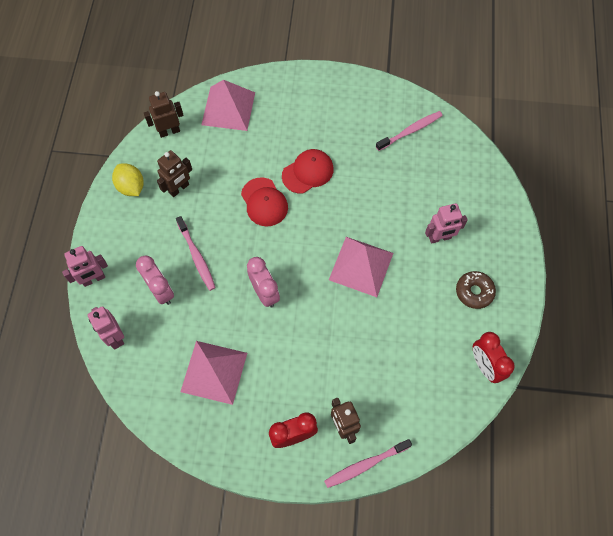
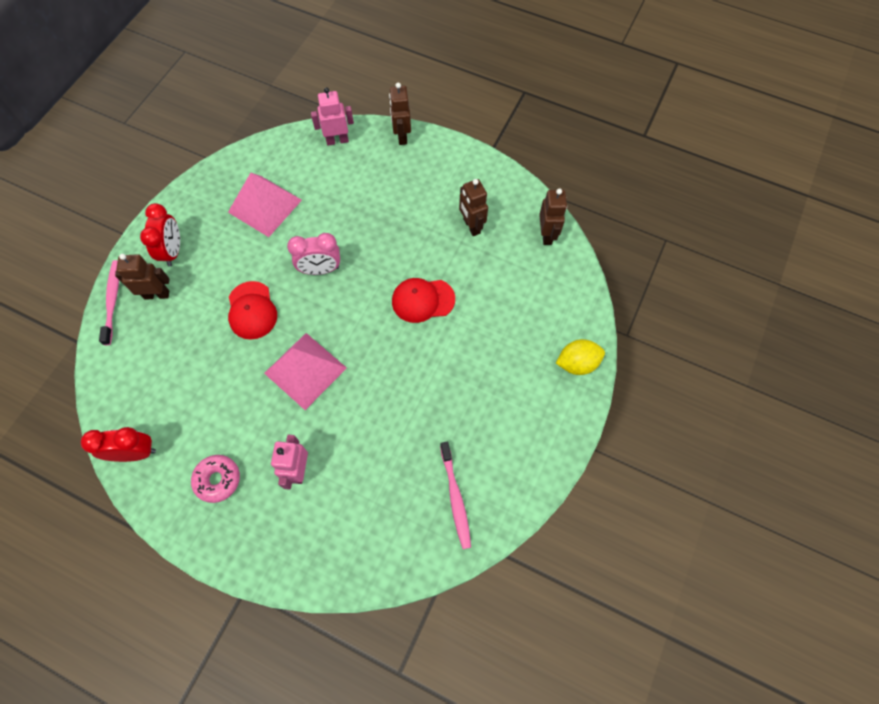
camera: 110 degrees right, 0 degrees up
pink robot [62,246,108,287] -> brown robot [389,83,411,145]
yellow lemon [112,163,144,196] -> yellow lemon moved to [556,339,605,375]
pink clock [136,255,174,305] -> none
pink toothbrush [176,216,216,291] -> none
pink pyramid [201,80,255,131] -> none
red cap [282,149,334,194] -> red cap moved to [228,281,277,340]
brown donut [456,271,496,309] -> pink donut [191,455,240,503]

